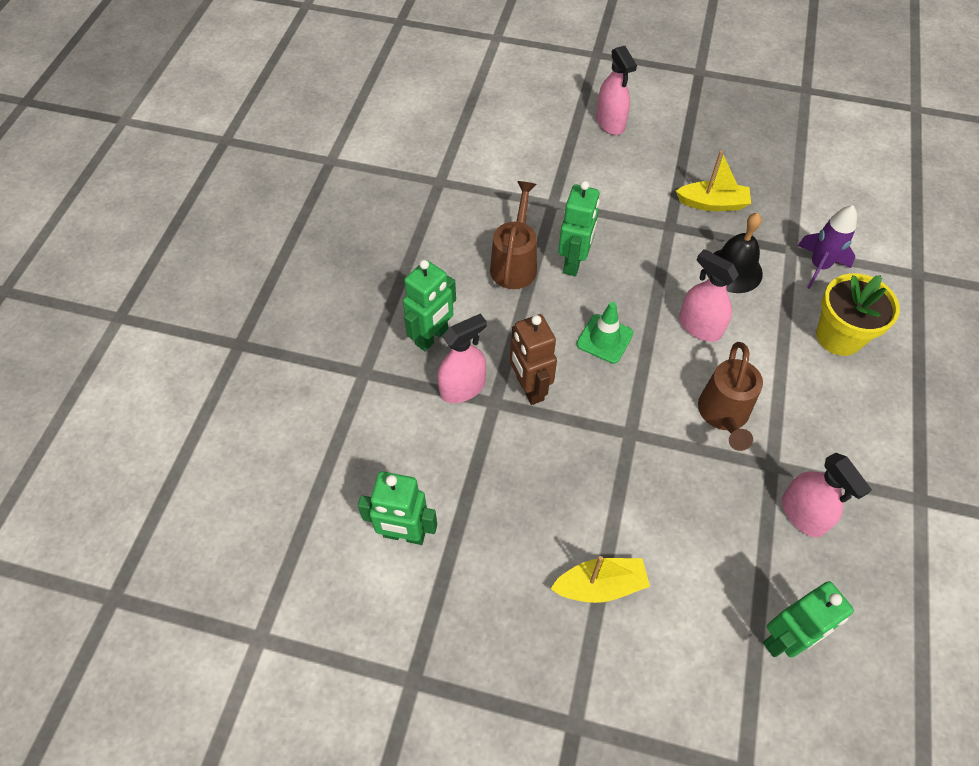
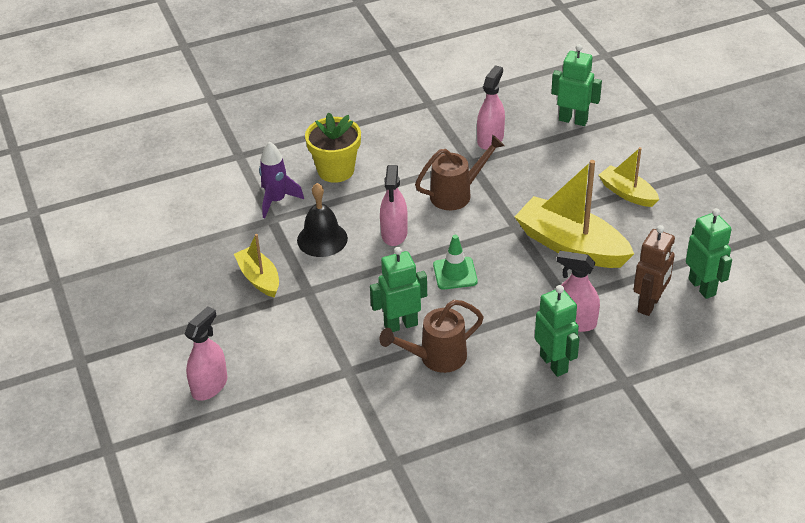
camera: 125 degrees left, 15 degrees down
green robot [403,260,456,351] -> green robot turned 60 degrees clockwise [535,285,580,377]
brown robot [510,314,557,405] -> brown robot moved to [633,225,675,316]
none -> yellow boat [515,160,634,268]

